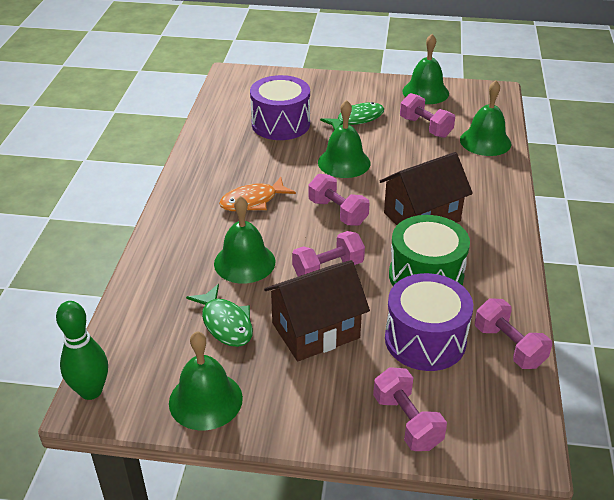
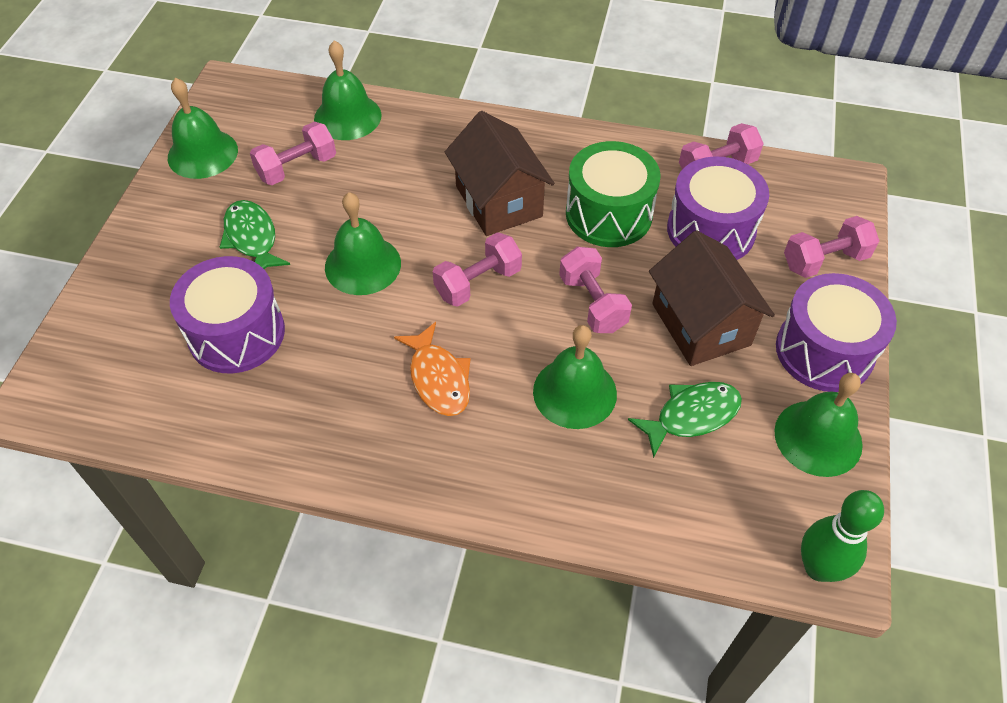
camera: 85 degrees left, 15 degrees up
none -> purple drum [776,273,897,392]

